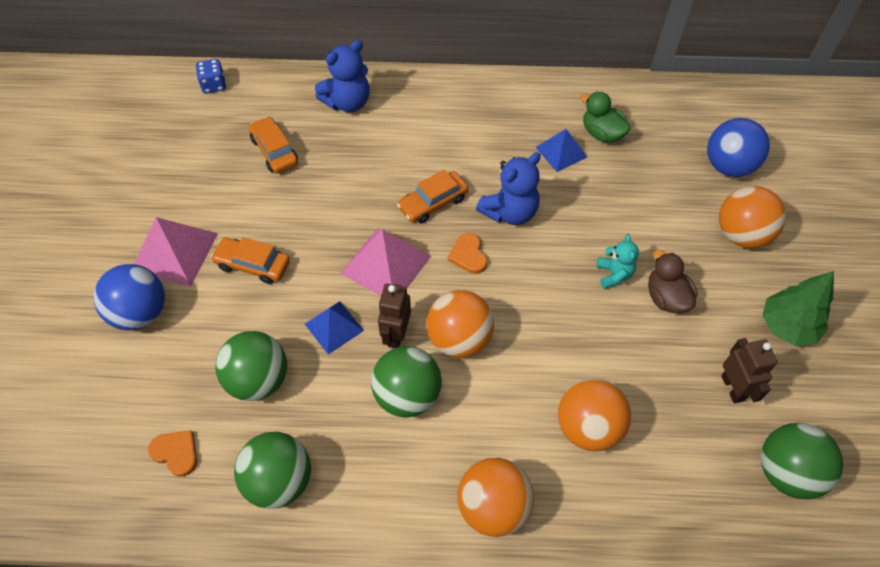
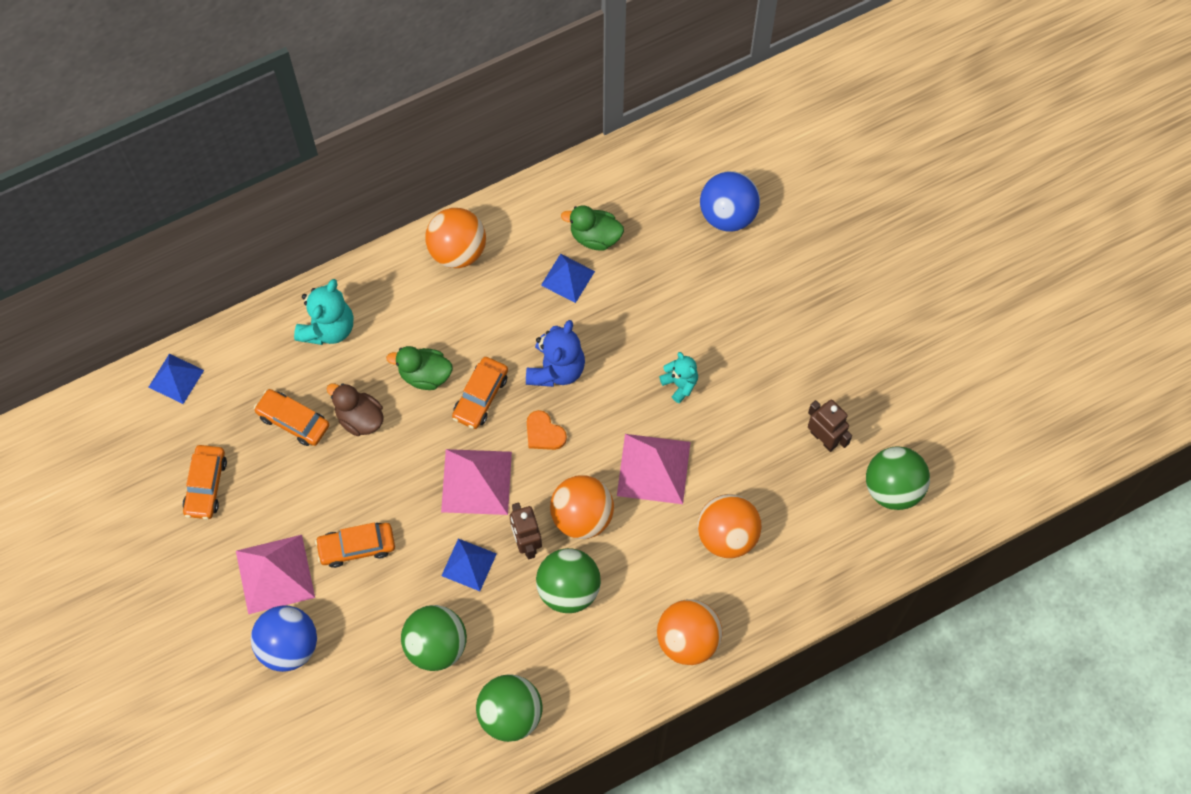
camera: 30 degrees left, 10 degrees up
orange heart [148,430,197,477] -> none
blue dice [196,59,226,93] -> blue pyramid [149,354,204,404]
blue teddy bear [315,40,370,112] -> turquoise teddy bear [294,279,353,345]
brown duck [648,249,697,313] -> brown duck moved to [327,383,384,436]
orange ball [719,186,786,248] -> orange ball moved to [425,208,486,268]
green tree [762,271,834,346] -> none
none -> orange car [182,445,227,519]
none -> green duck [386,346,453,390]
none -> pink pyramid [617,434,691,504]

